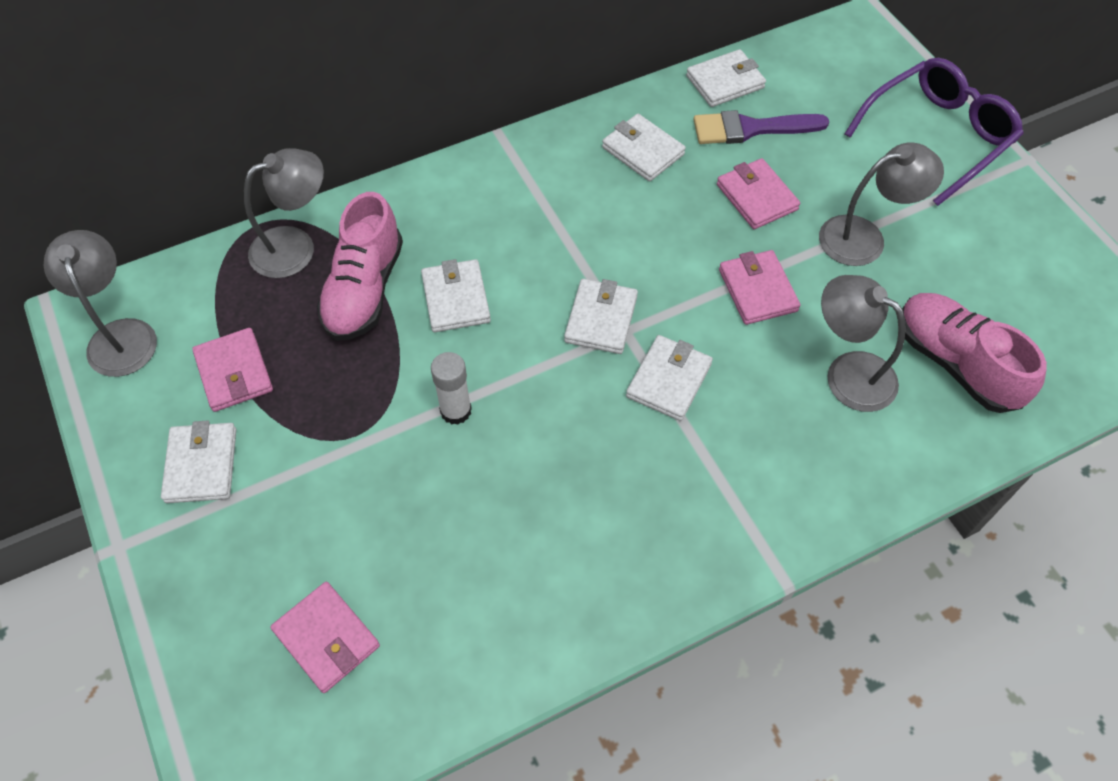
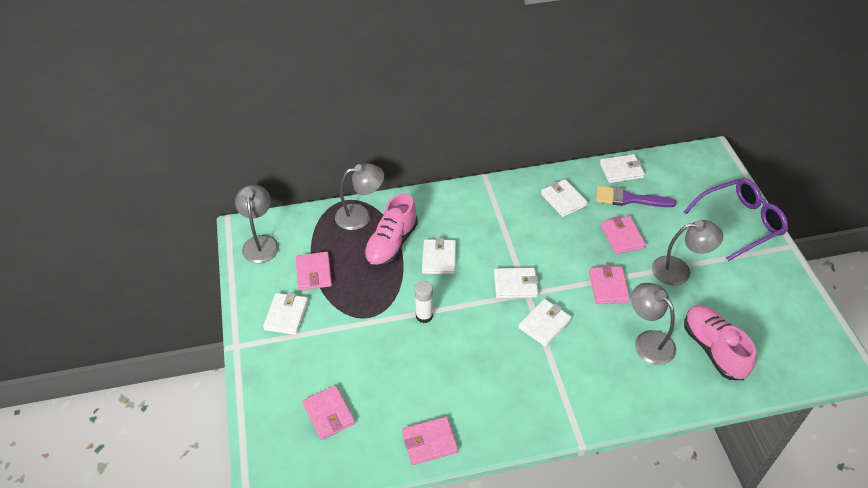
camera: 15 degrees right, 10 degrees down
white wallet [564,279,638,354] -> white wallet turned 60 degrees clockwise [494,267,538,298]
none -> pink wallet [402,416,458,465]

